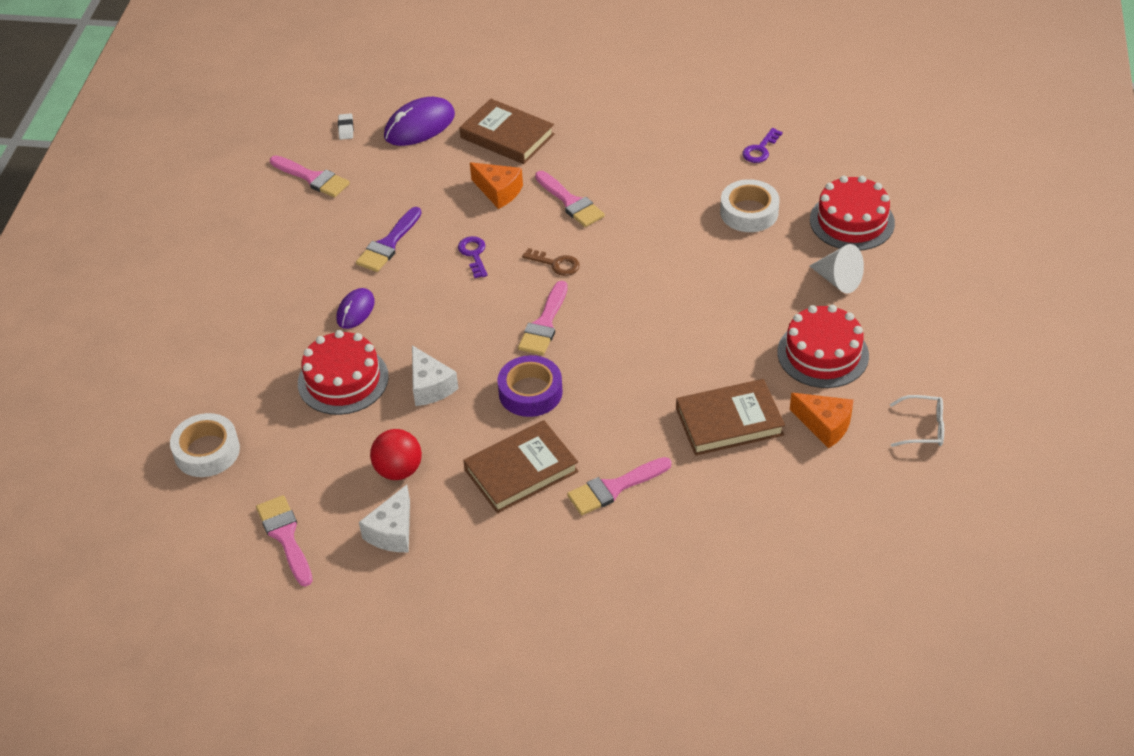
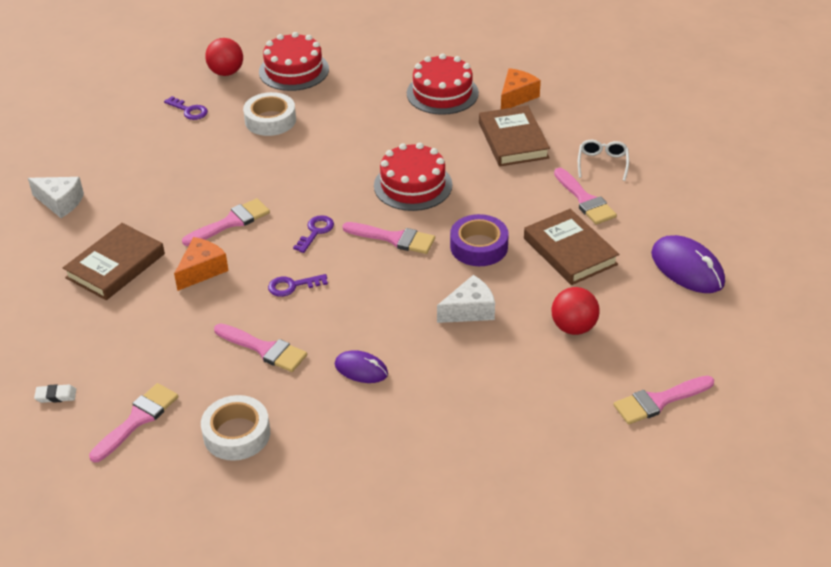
camera: 90 degrees left, 5 degrees down
white tape [170,413,240,477] -> white tape moved to [201,395,270,461]
red cake [298,330,389,415] -> red cake moved to [374,143,452,211]
purple brush [356,207,422,272] -> pink brush [214,323,307,372]
white cheese [359,485,410,552] -> white cheese moved to [28,177,84,218]
purple mouse [384,97,455,146] -> purple mouse moved to [651,235,725,293]
brown key [522,248,580,276] -> purple key [293,215,334,253]
white cone [810,244,864,293] -> none
white glasses [890,395,944,447] -> white glasses moved to [578,140,629,181]
none -> red ball [205,38,243,76]

